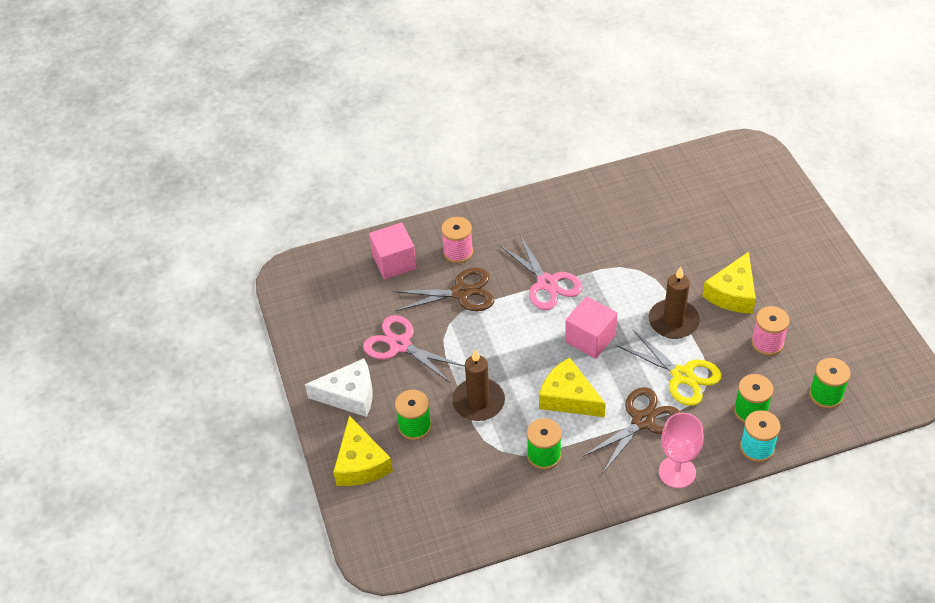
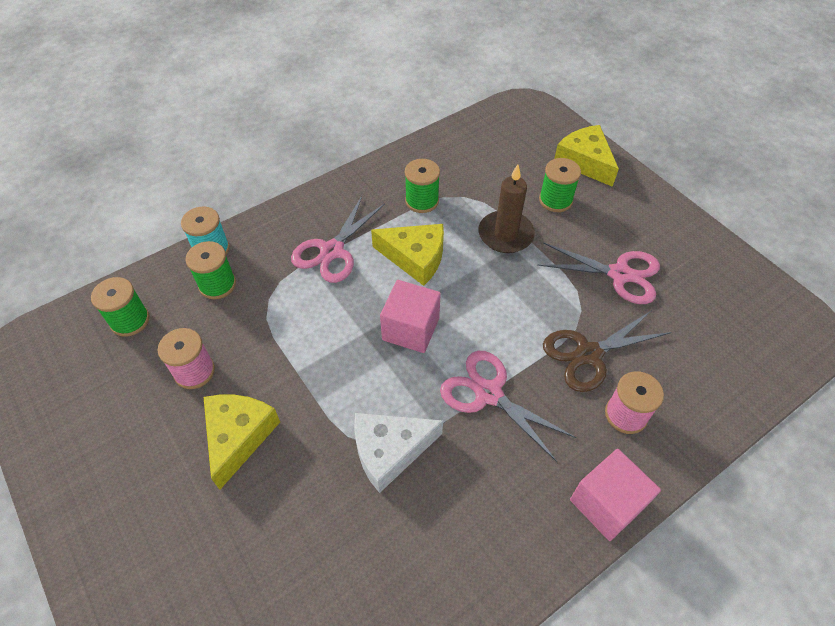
camera: 160 degrees right, 5 degrees up
white cheese [305,358,372,417] -> white cheese moved to [354,413,443,493]
pink cube [369,223,417,279] -> pink cube moved to [570,449,661,541]
brown scissors [582,387,681,474] -> pink scissors [291,196,385,283]
yellow scissors [617,329,722,406] -> none
brown candle [649,266,700,339] -> none
pink goblet [659,413,704,488] -> none

